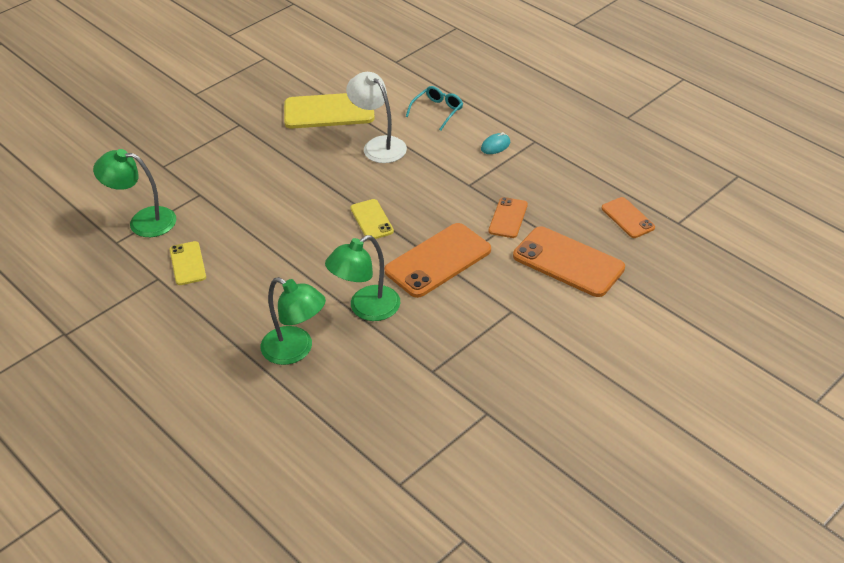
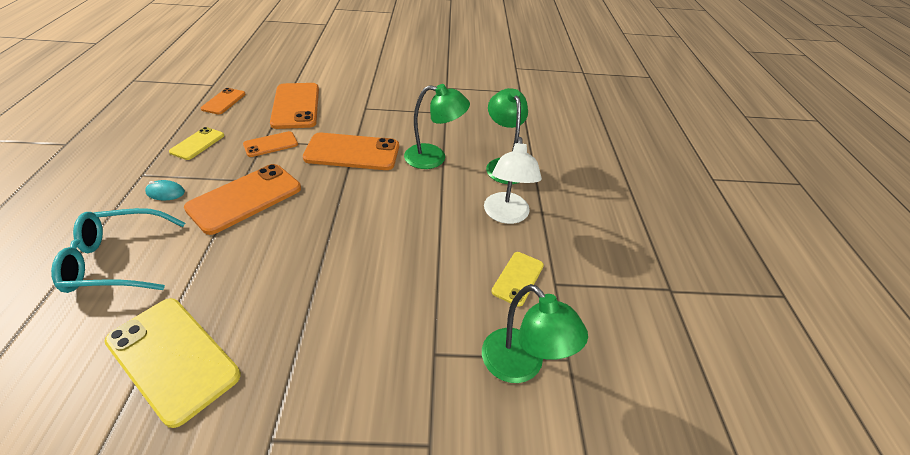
camera: 140 degrees left, 0 degrees up
white lamp [346,72,407,163] -> white lamp moved to [484,137,542,224]
yellow phone [350,199,394,239] -> yellow phone moved to [169,127,224,160]
turquoise glasses [406,86,463,131] -> turquoise glasses [51,208,185,293], size x1.61
none -> orange phone [184,164,301,235]

